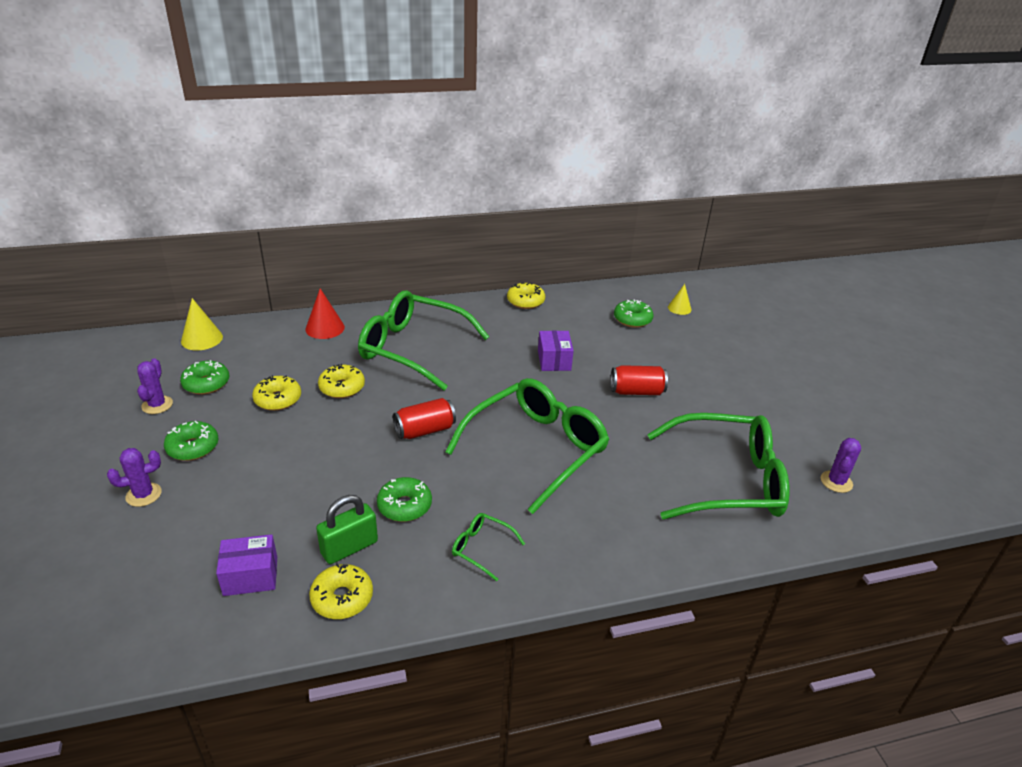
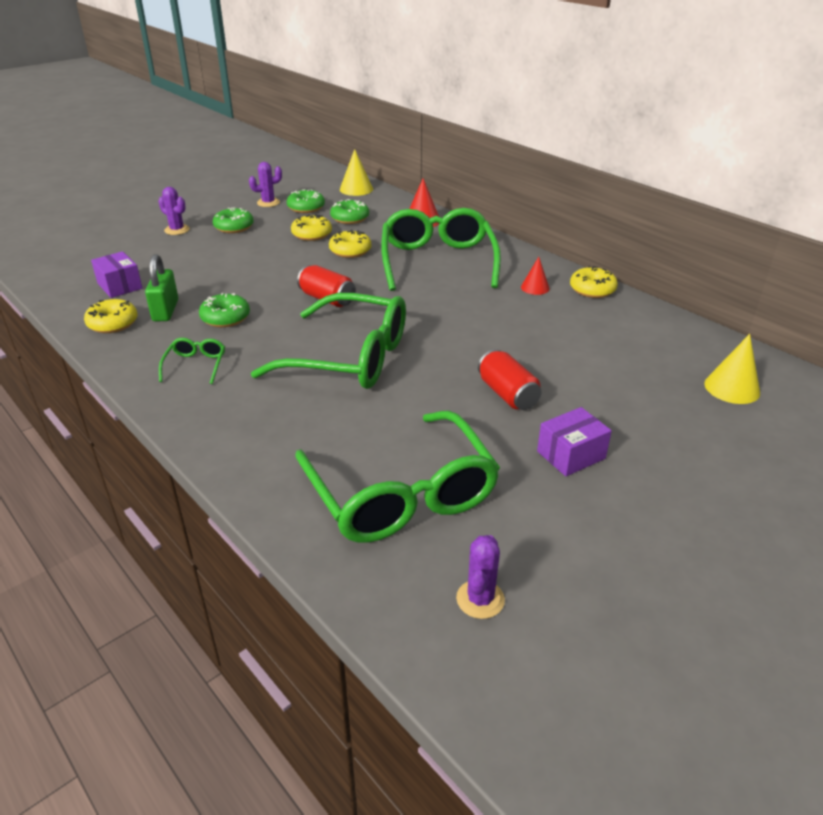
camera: 65 degrees right, 0 degrees up
green padlock [316,495,378,564] -> green padlock turned 60 degrees clockwise [145,254,178,321]
purple box [538,331,574,371] -> purple box moved to [537,407,612,476]
green donut [614,299,653,328] -> green donut moved to [330,199,369,224]
yellow cone [668,284,692,315] -> yellow cone [704,334,760,404], size x1.51
purple cactus [821,438,861,493] -> purple cactus turned 75 degrees counterclockwise [456,535,505,619]
none -> red cone [521,257,550,295]

